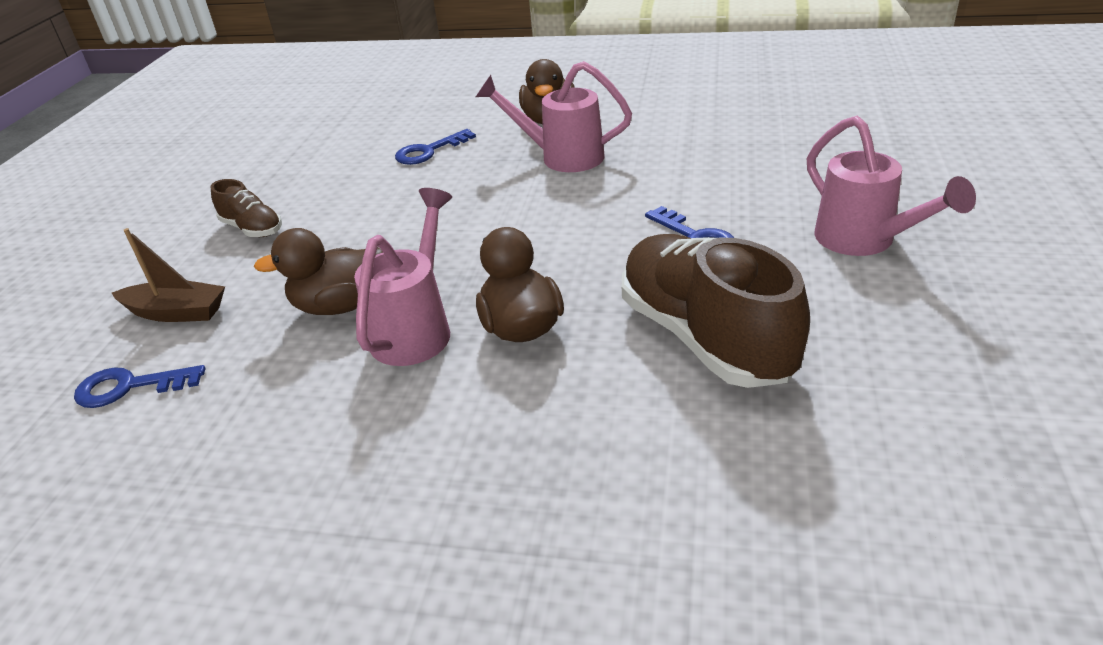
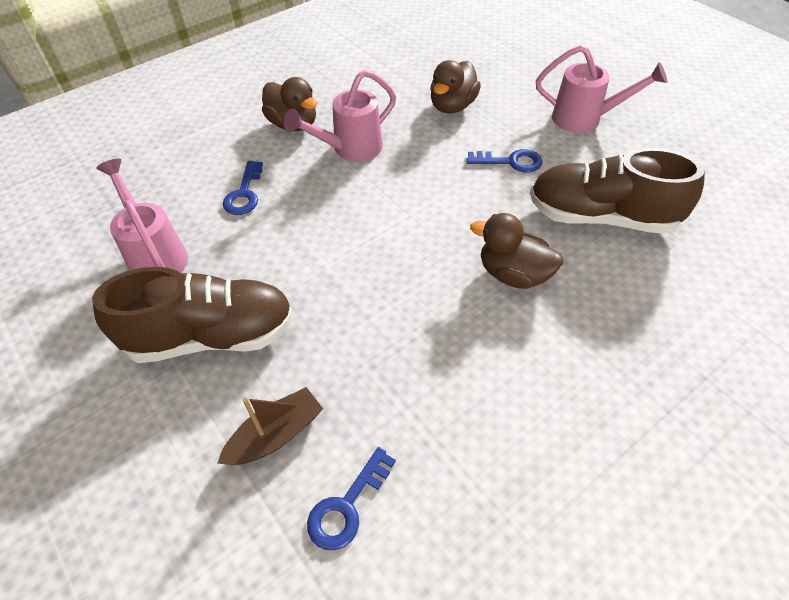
camera: 50 degrees left, 15 degrees up
brown shoe [211,179,282,237] -> brown shoe [92,267,294,363], size x2.06
brown duck [254,228,383,315] -> brown duck moved to [430,60,481,113]
pink watering can [354,188,452,366] -> pink watering can moved to [96,159,188,273]

